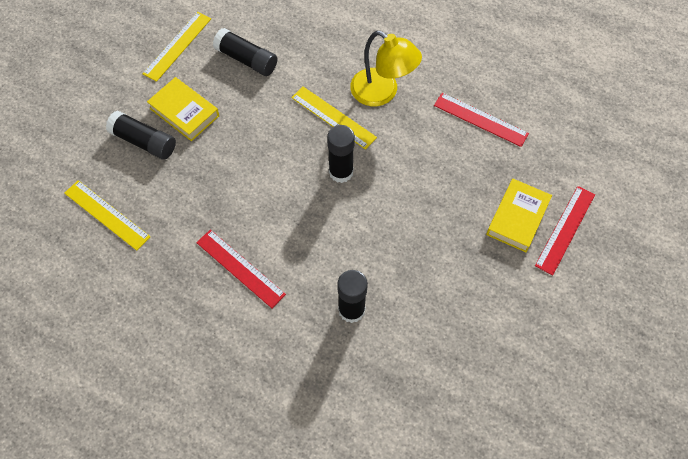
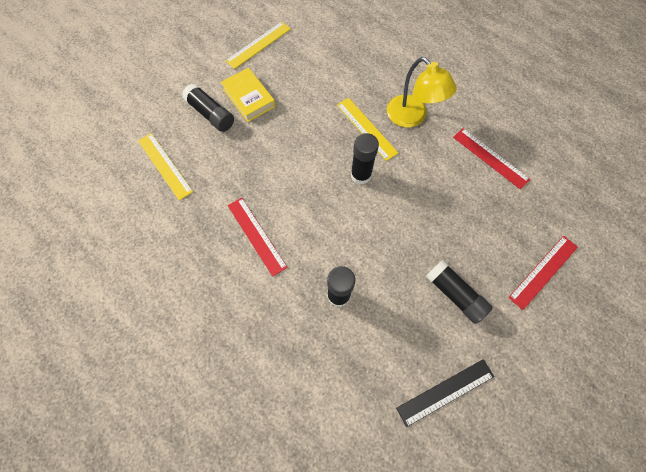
camera: 15 degrees right, 5 degrees up
black glue stick [213,28,277,76] -> black glue stick moved to [426,260,493,324]
yellow book [486,179,552,252] -> none
none -> black ruler [396,359,494,427]

